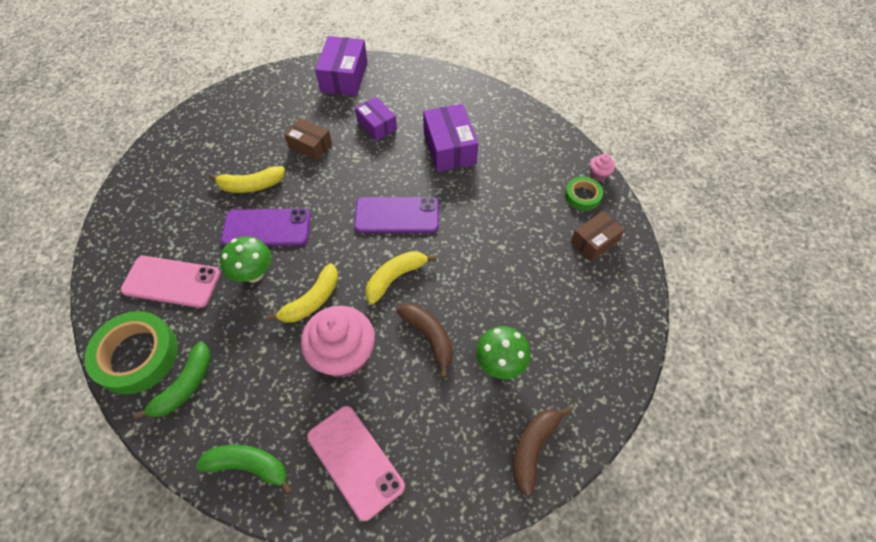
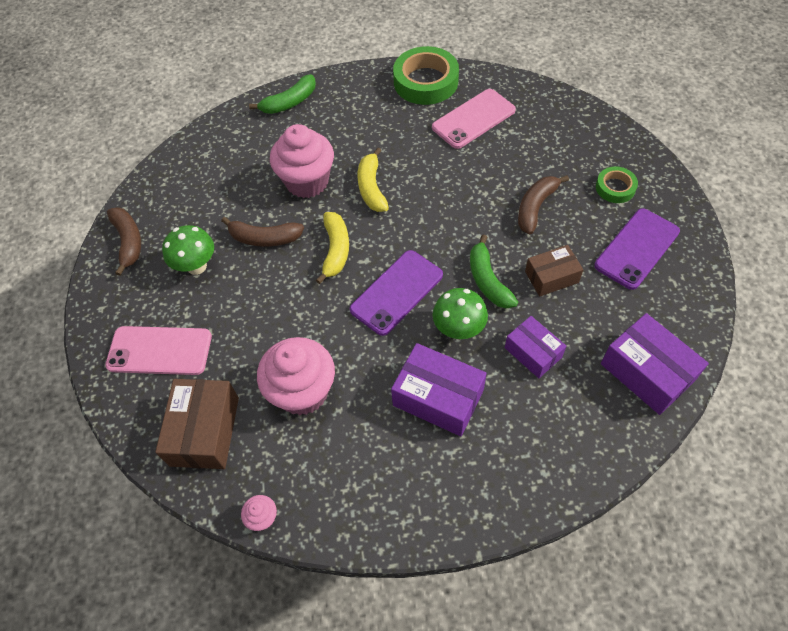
camera: 135 degrees right, 0 degrees up
green banana [133,341,211,420] -> green banana moved to [470,235,518,309]
yellow banana [208,166,285,193] -> brown banana [518,175,569,234]
green mushroom [220,236,271,283] -> green mushroom moved to [433,288,488,339]
purple phone [221,208,311,246] -> purple phone moved to [594,208,680,290]
pink phone [307,406,405,521] -> pink phone moved to [105,326,212,375]
purple box [355,97,397,141] -> purple box turned 45 degrees clockwise [505,316,566,378]
green tape [565,177,603,211] -> green tape moved to [596,166,638,203]
brown box [571,211,625,262] -> brown box [155,379,239,469], size x1.56
none -> pink cupcake [257,337,335,415]

